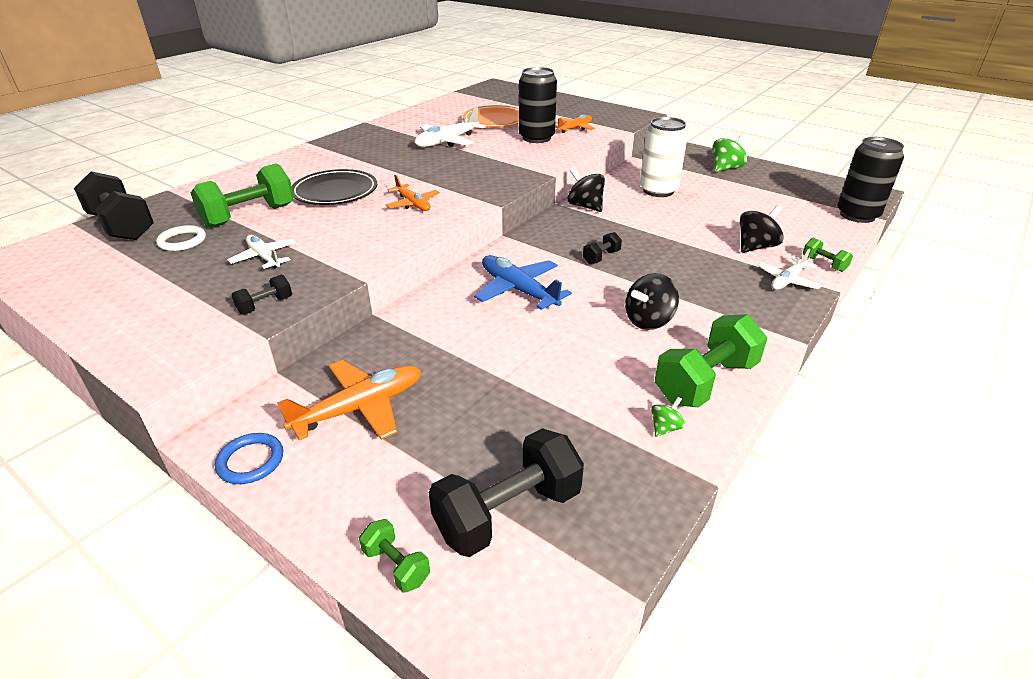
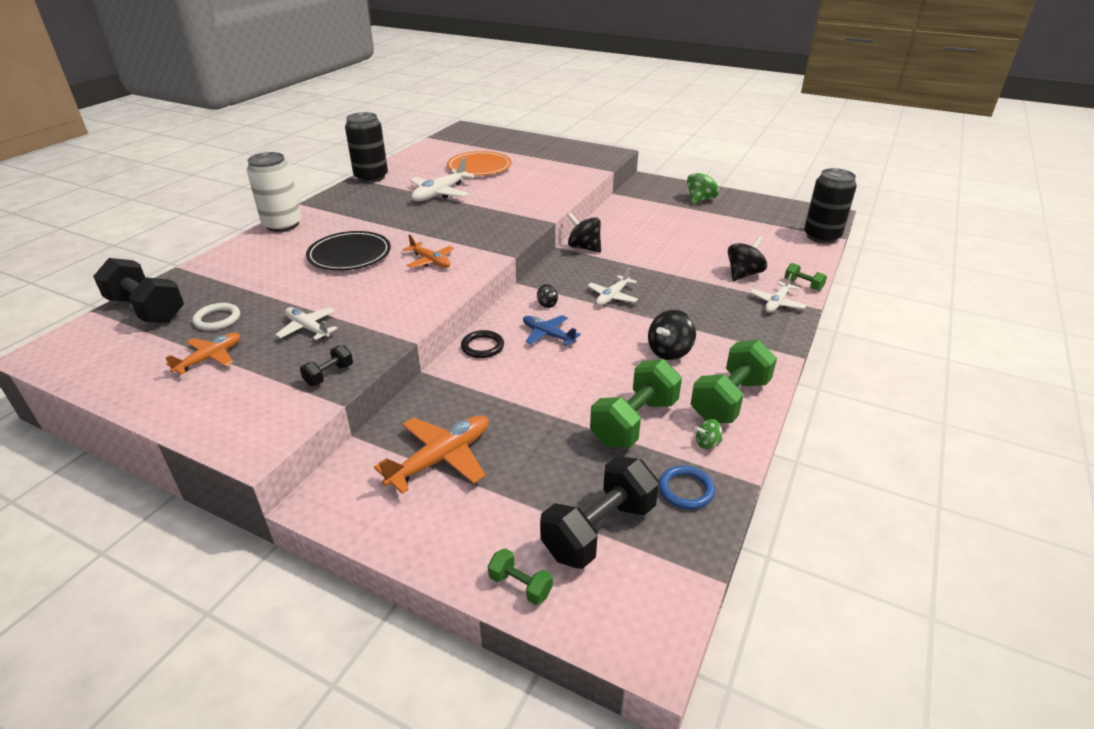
camera: 10 degrees left, 0 degrees up
green dumbbell [191,163,294,228] -> green dumbbell moved to [590,359,682,448]
blue ring [215,433,283,484] -> blue ring moved to [659,466,715,509]
blue plane [474,255,572,310] -> blue plane [523,315,581,346], size x0.65
black can [519,67,557,143] -> black can moved to [345,112,388,183]
orange plane [555,114,595,133] -> orange plane moved to [166,333,241,374]
black dumbbell [583,232,622,264] -> white plane [588,268,638,306]
white can [640,117,688,197] -> white can moved to [247,152,302,232]
green spinning top [651,397,685,437] -> green spinning top turned 135 degrees counterclockwise [694,419,723,449]
none -> black ring [461,330,504,358]
none -> black spinning top [537,284,558,308]

